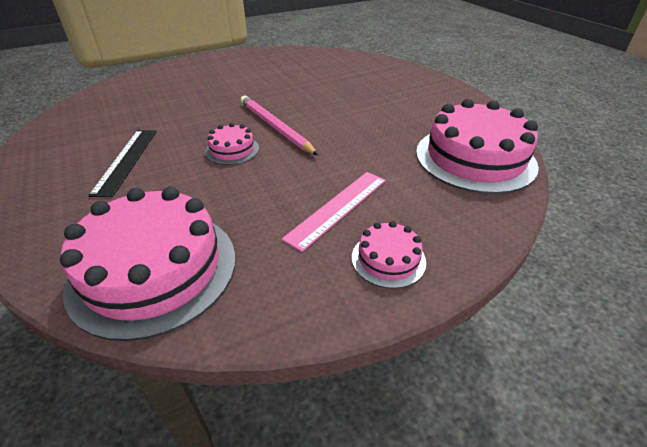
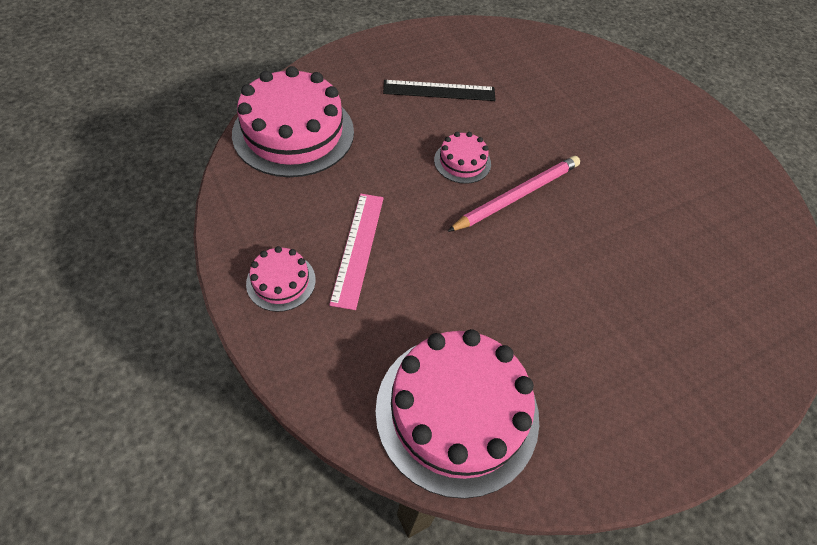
camera: 85 degrees right, 15 degrees up
pink ruler [282,172,386,252] -> pink ruler turned 60 degrees clockwise [329,194,384,310]

